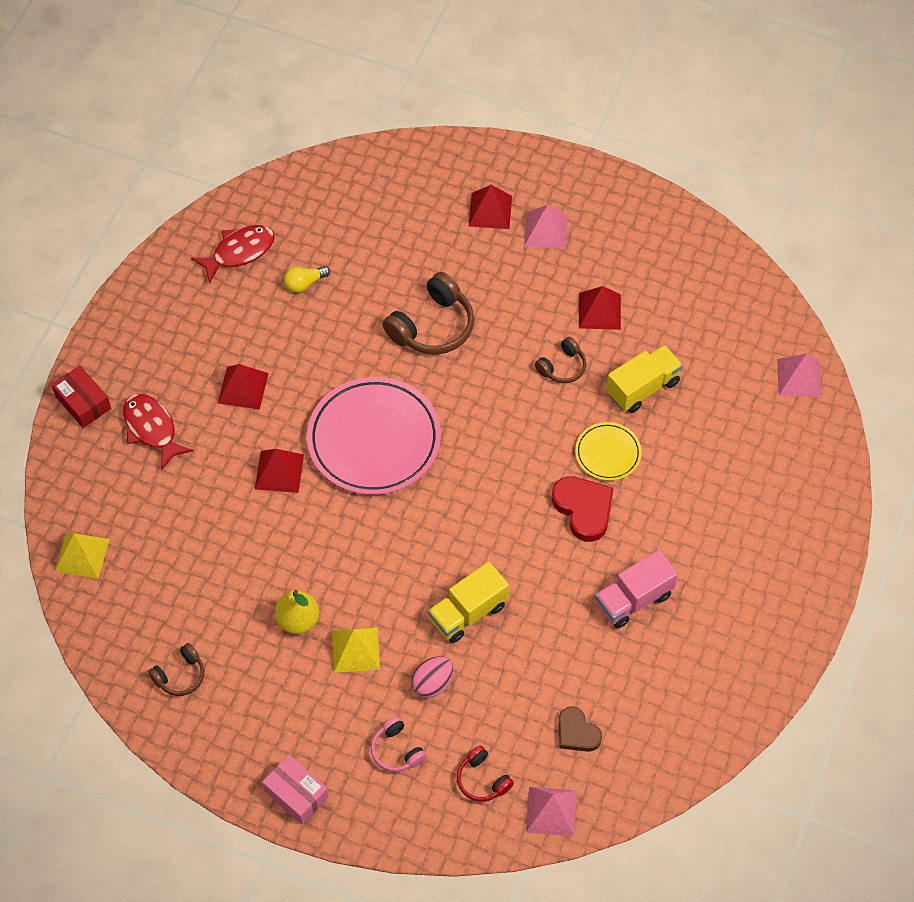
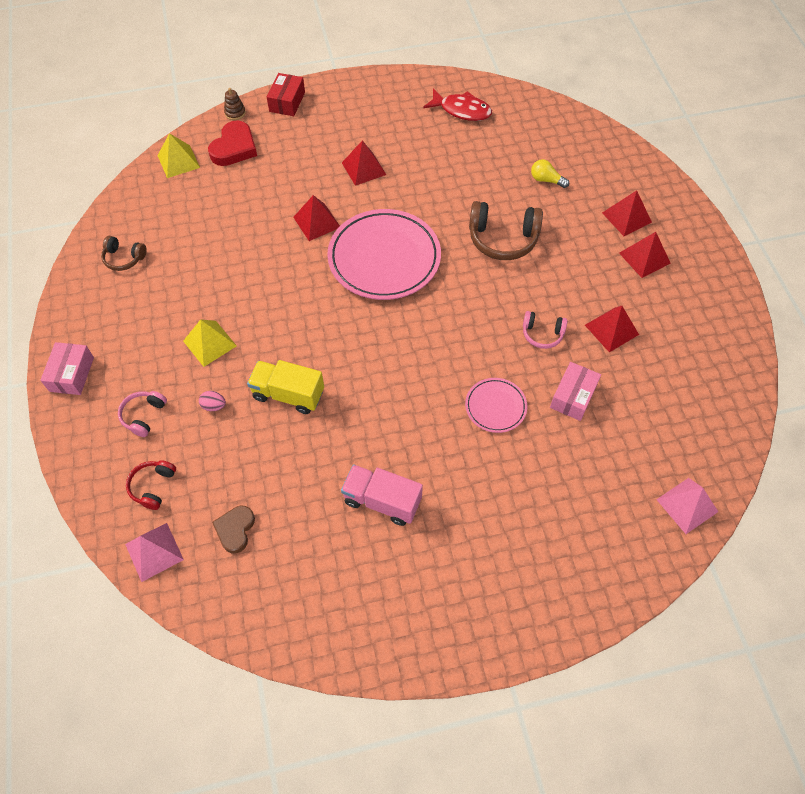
camera: 55 degrees right, 0 degrees up
red fish [123,394,194,470] -> none
yellow pear [275,590,319,634] -> none
yellow light bulb [284,266,330,293] -> yellow light bulb moved to [531,159,569,188]
pink egg [411,656,454,698] -> pink egg [199,391,226,411], size x0.65
pink pyramid [524,205,568,249] -> red pyramid [619,232,670,278]
brown headphones [535,337,587,383] -> pink headphones [523,311,568,349]
red heart [552,476,613,542] -> red heart moved to [208,120,257,166]
yellow plate [575,422,642,481] -> pink plate [465,378,527,433]
yellow truck [606,345,683,413] -> pink box [550,362,601,421]
none -> brown stacking toy [224,88,246,120]

